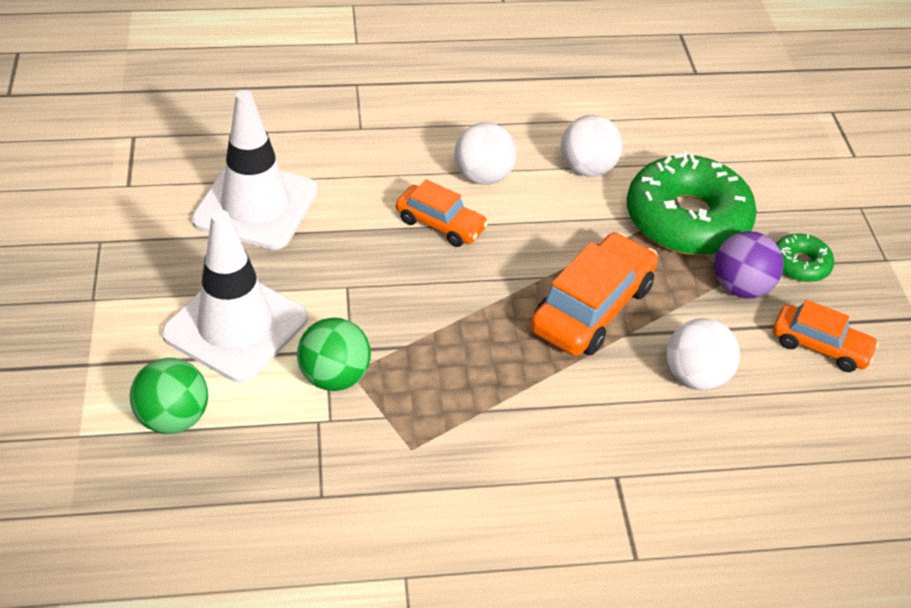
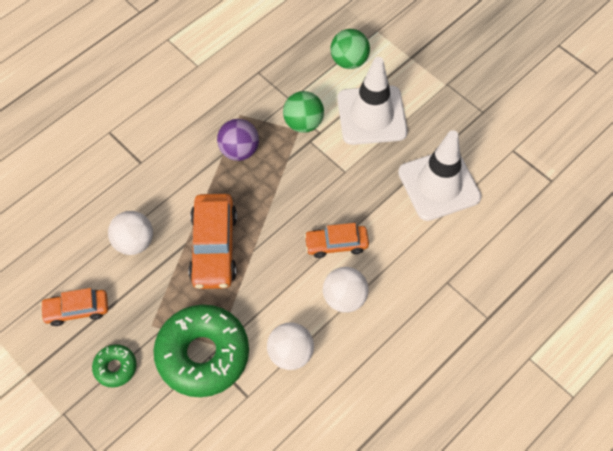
camera: 145 degrees right, 15 degrees up
purple ball [714,231,784,298] -> purple ball moved to [217,119,259,161]

